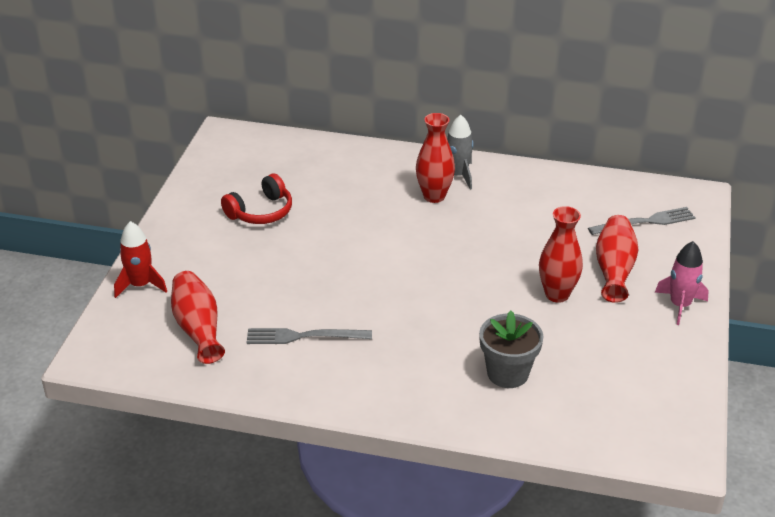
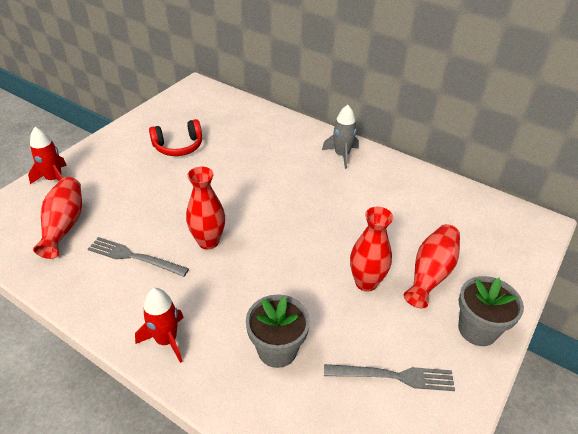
camera: 20 degrees right, 5 degrees up
red vase [416,113,455,203] -> red vase moved to [186,167,225,250]
grey fork [588,207,696,235] -> grey fork moved to [324,364,455,391]
pink rocket [655,241,709,325] -> grey flower pot [458,276,524,346]
none -> red rocket [135,288,184,363]

